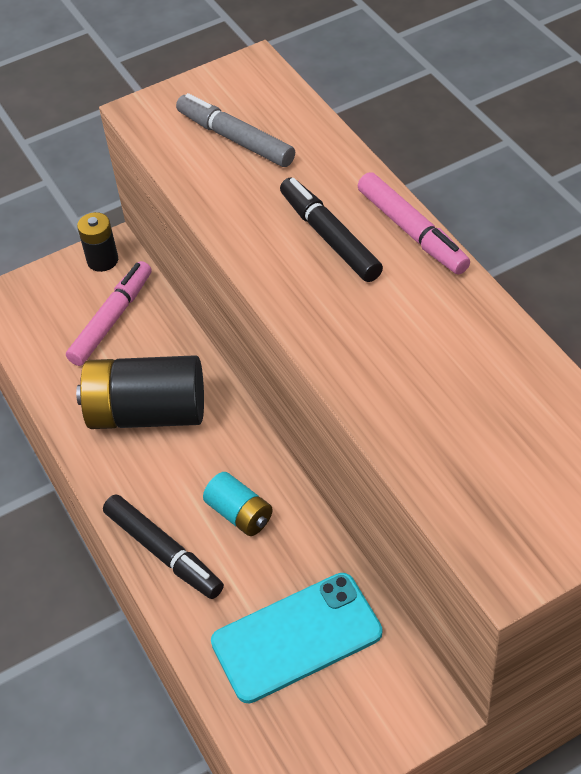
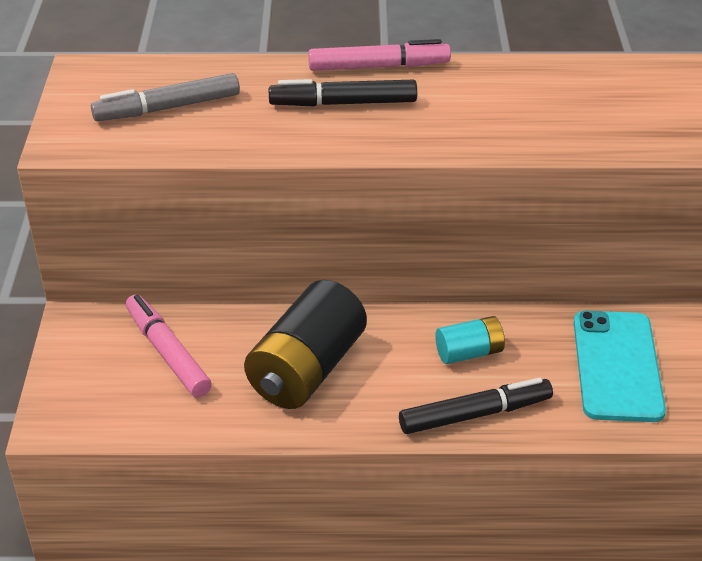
camera: 65 degrees left, 10 degrees down
black battery [77,212,118,272] -> none

